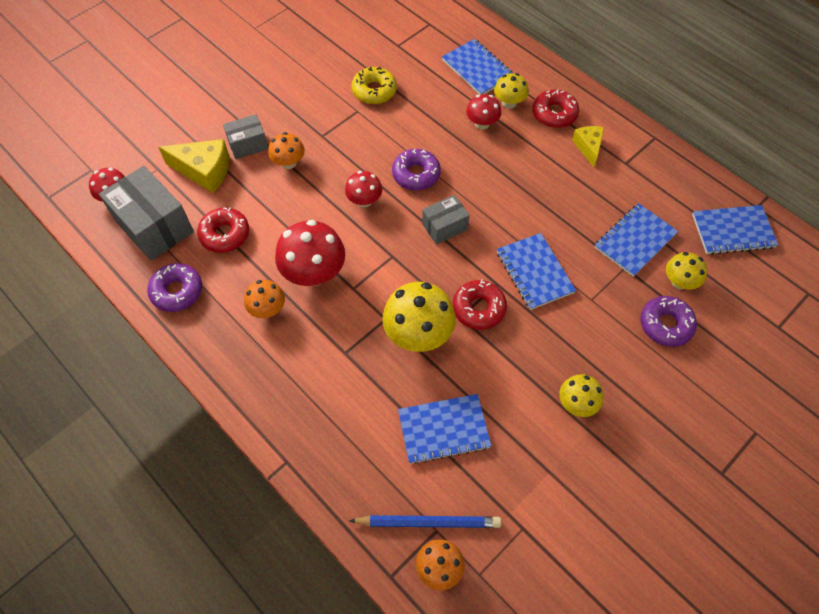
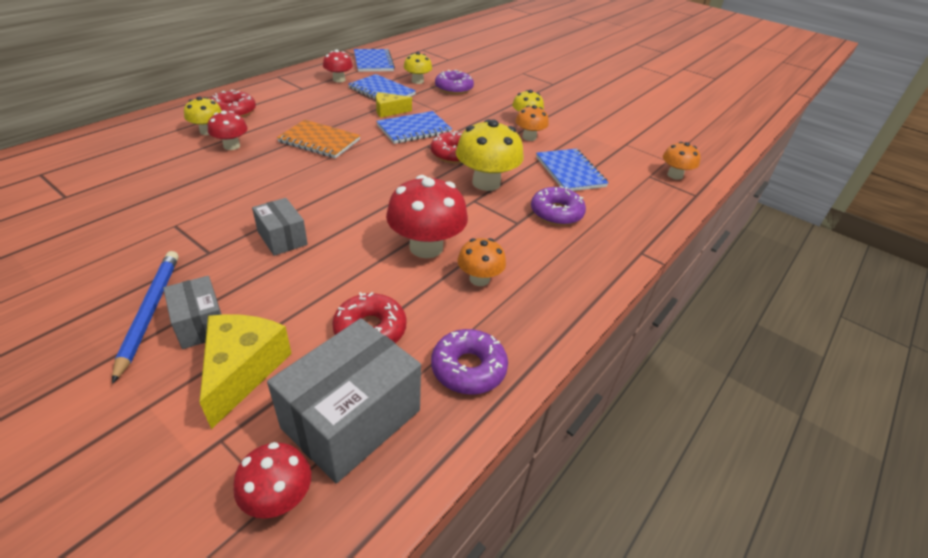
camera: 100 degrees left, 20 degrees down
orange mushroom [268,132,305,169] -> orange mushroom moved to [515,105,549,141]
red mushroom [345,171,382,207] -> red mushroom moved to [323,50,353,83]
blue pencil [349,515,501,528] -> blue pencil moved to [112,251,178,384]
yellow donut [351,67,397,104] -> none
purple donut [392,149,441,191] -> purple donut moved to [531,186,586,226]
grey box [422,195,470,245] -> grey box moved to [252,198,308,256]
blue notebook [442,39,513,95] -> none
yellow cheese [572,126,605,167] -> yellow cheese moved to [376,92,412,118]
none -> orange notebook [277,120,360,158]

